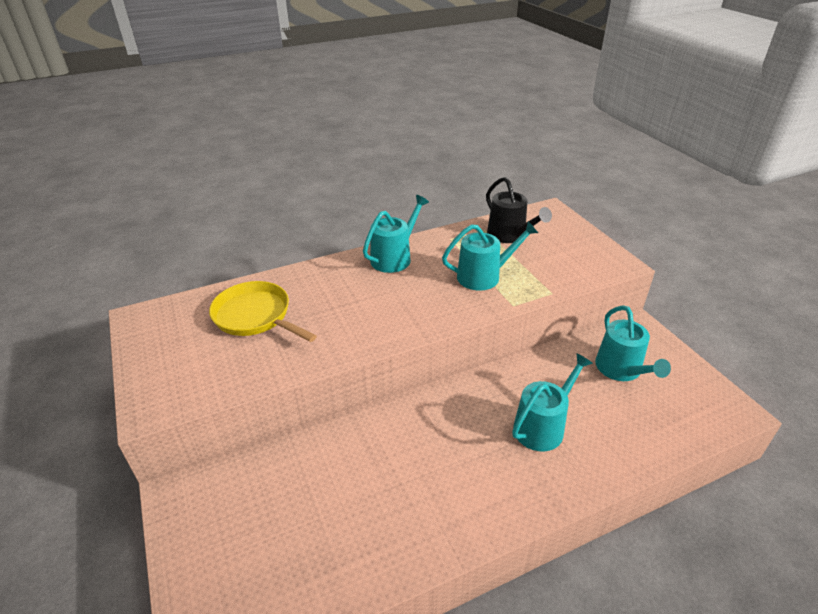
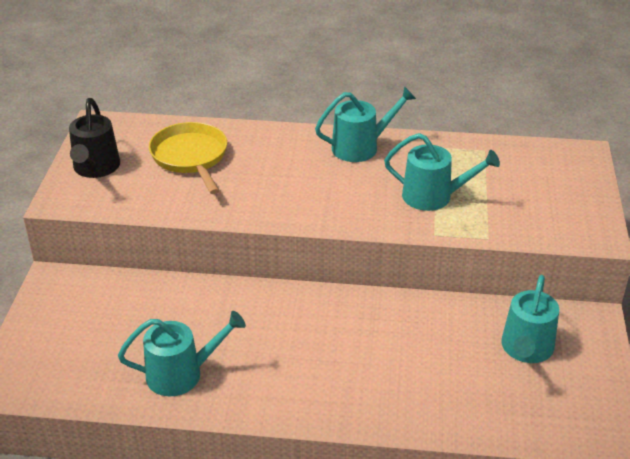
camera: 30 degrees right, 0 degrees up
black watering can [486,177,552,243] -> black watering can moved to [69,98,120,178]
turquoise watering can [512,353,593,451] -> turquoise watering can moved to [118,311,246,396]

